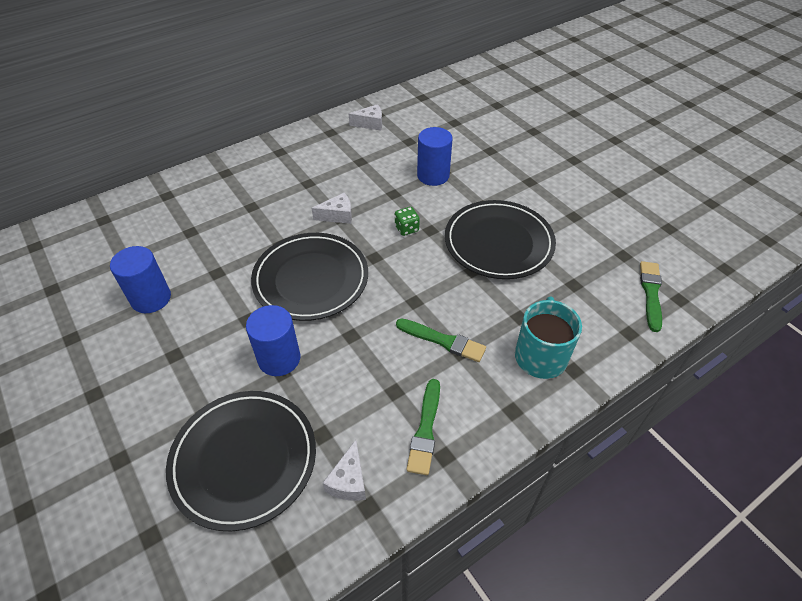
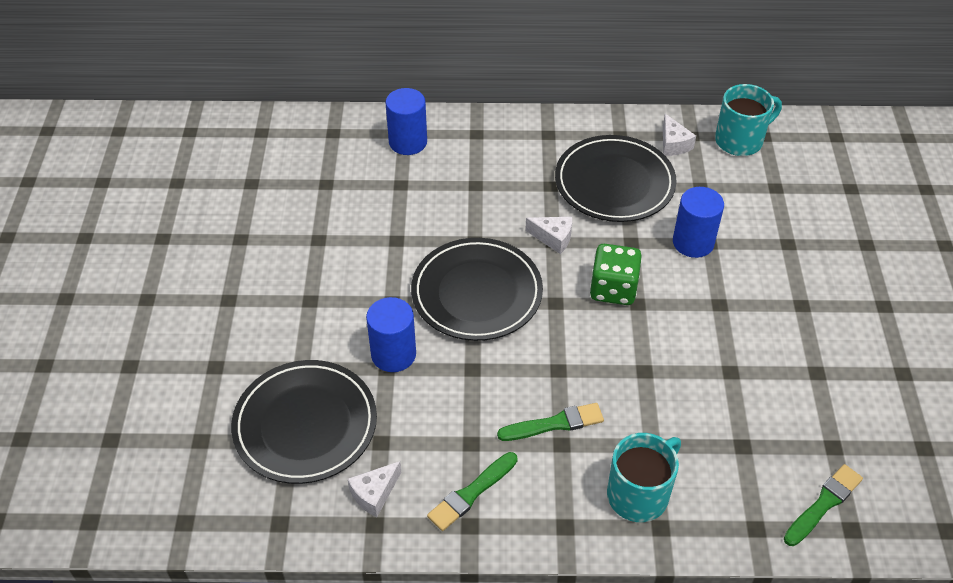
camera: 35 degrees right, 0 degrees up
blue cylinder [110,246,171,313] -> blue cylinder moved to [385,88,427,155]
white cheese [349,104,382,131] -> white cheese turned 45 degrees clockwise [663,114,696,156]
green dice [395,207,420,236] -> green dice [590,244,642,305], size x1.82
green brush [396,318,486,362] -> green brush turned 75 degrees counterclockwise [497,403,604,441]
black plate [445,200,556,279] -> black plate moved to [555,135,677,222]
none -> turquoise mug [715,84,782,156]

